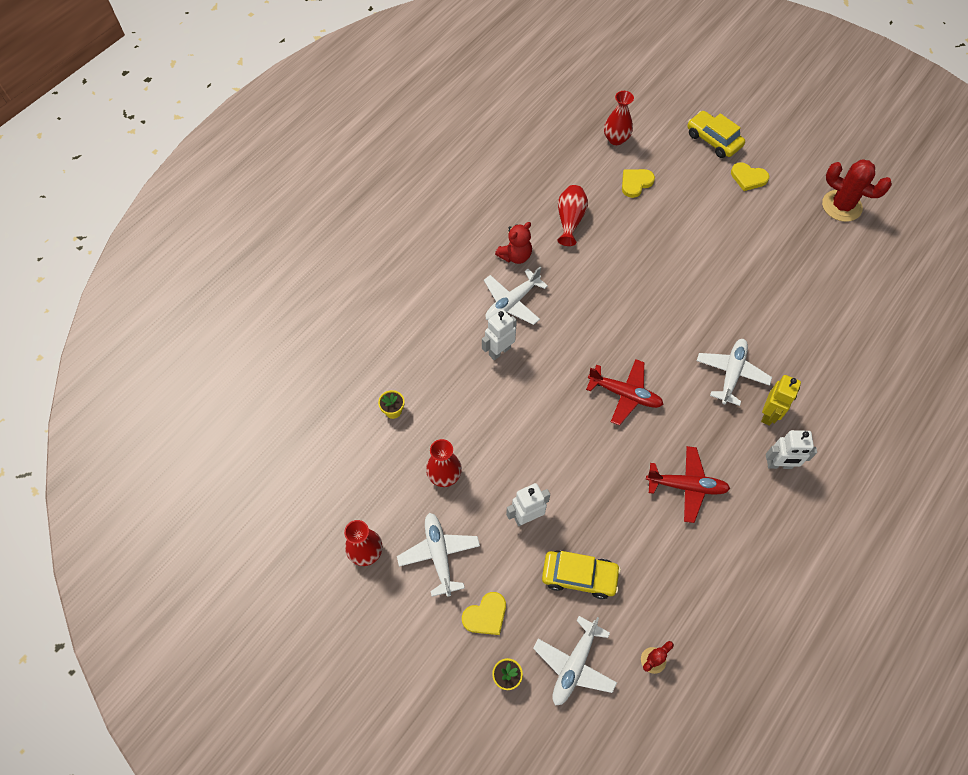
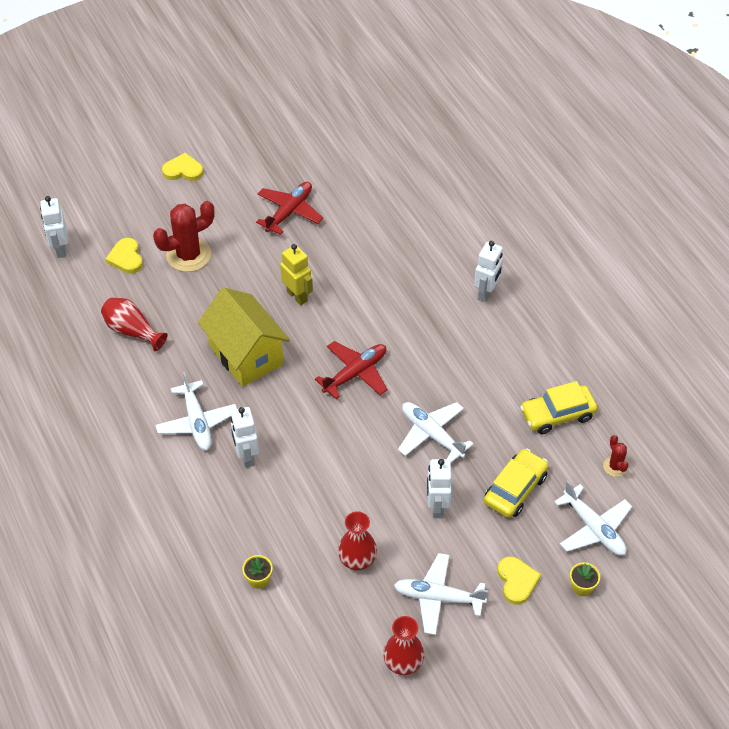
camera: 65 degrees left, 10 degrees down
red teddy bear [495,222,532,264] -> none
red vase [604,91,634,145] -> white robot [40,196,68,258]
red plane [646,446,731,523] -> red plane moved to [256,182,323,235]
yellow car [687,111,745,158] -> yellow car moved to [520,381,598,434]
white plane [697,339,772,406] -> white plane moved to [398,402,474,463]
yellow heart [731,162,769,191] -> yellow heart turned 135 degrees counterclockwise [162,152,203,181]
yellow robot [761,375,801,426] -> yellow robot moved to [280,244,313,305]
red cactus [822,159,892,222] -> red cactus moved to [153,201,215,272]
none -> yellow house [198,288,290,387]

